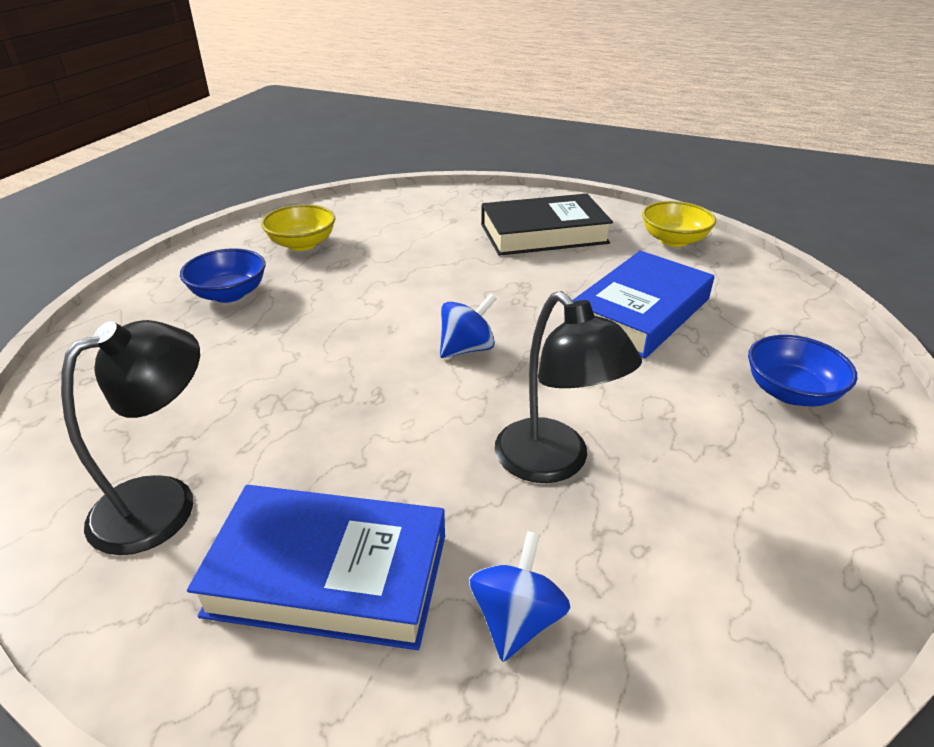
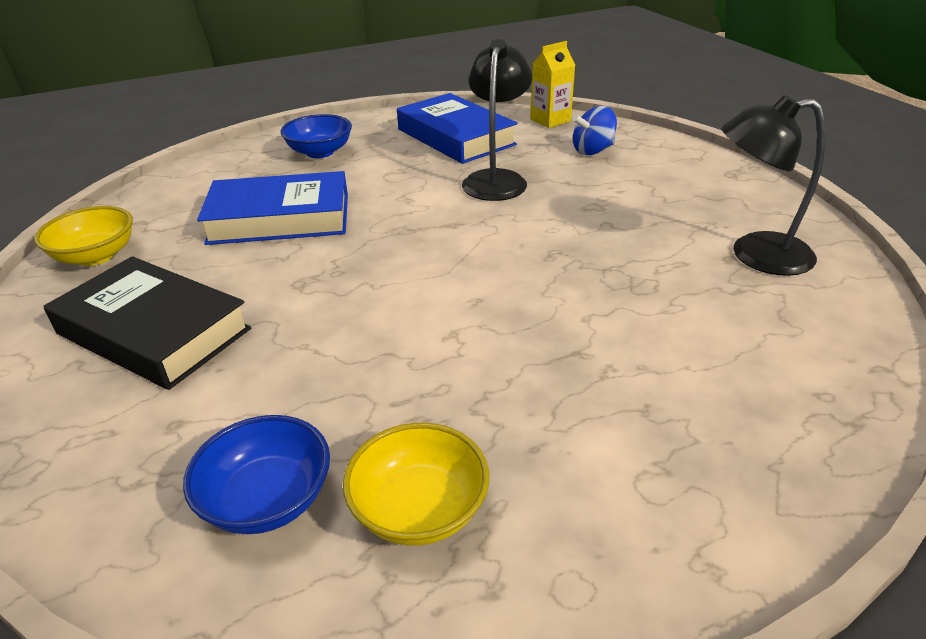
camera: 135 degrees left, 0 degrees up
blue bowl [180,248,266,303] -> blue bowl moved to [183,415,330,534]
blue book [187,485,445,650] -> blue book moved to [397,93,518,164]
blue spinning top [440,293,497,358] -> none
none -> yellow carton [531,41,575,128]

